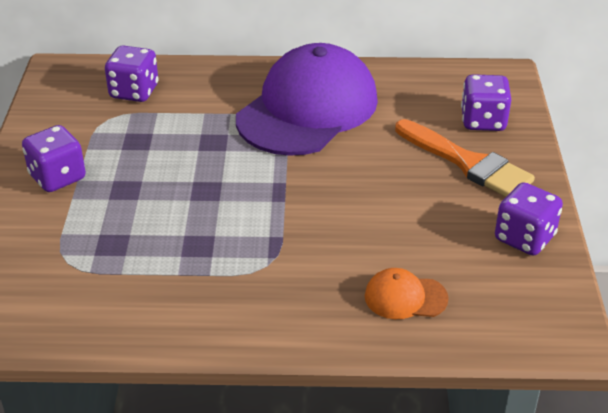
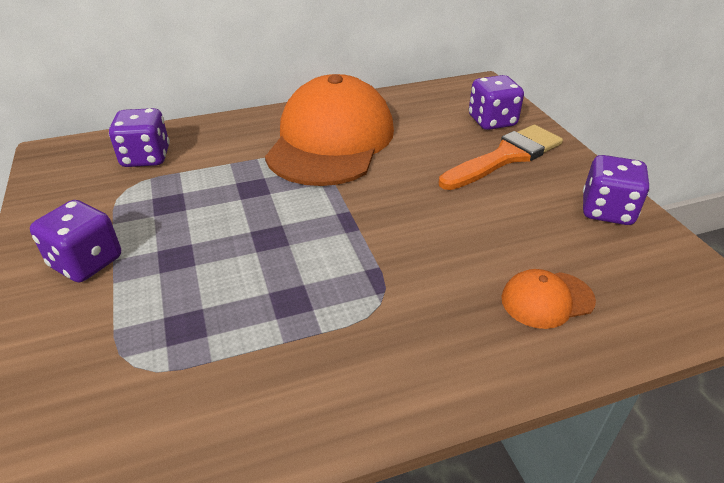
camera: 20 degrees left, 0 degrees up
purple cap [236,43,378,156] -> orange cap [265,74,394,186]
orange brush [395,119,535,197] -> orange brush turned 60 degrees counterclockwise [439,125,563,190]

